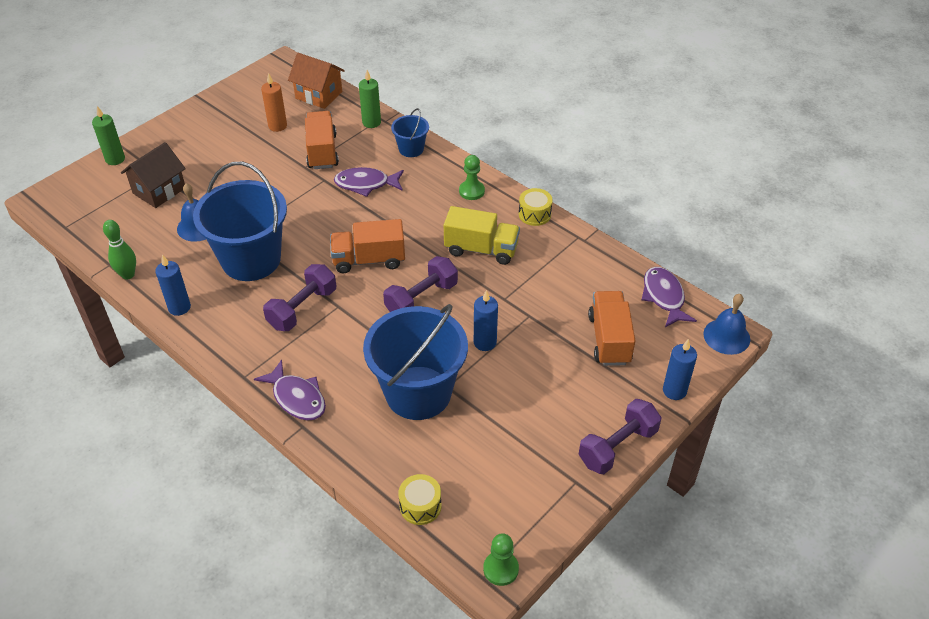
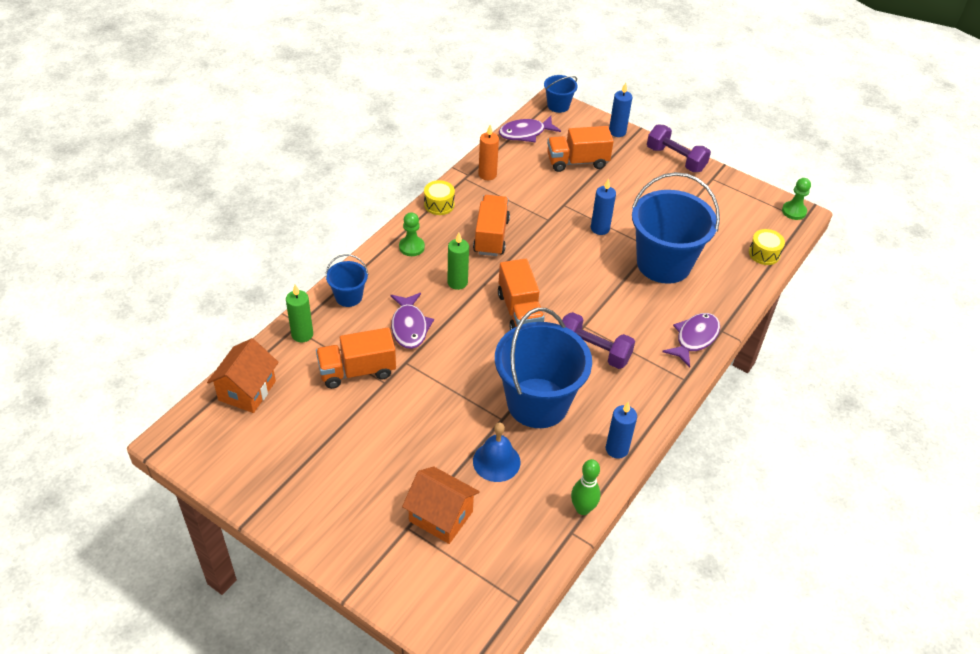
camera: 100 degrees left, 0 degrees up
green candle [92,106,125,165] -> green candle moved to [447,233,469,290]
brown house [121,142,186,208] -> orange house [402,466,480,544]
orange candle [261,73,287,132] -> orange candle moved to [478,125,499,180]
purple dumbbell [383,256,458,312] -> none
yellow truck [444,206,520,265] -> orange truck [473,195,510,256]
blue bell [703,294,750,355] -> blue bucket [544,75,578,113]

